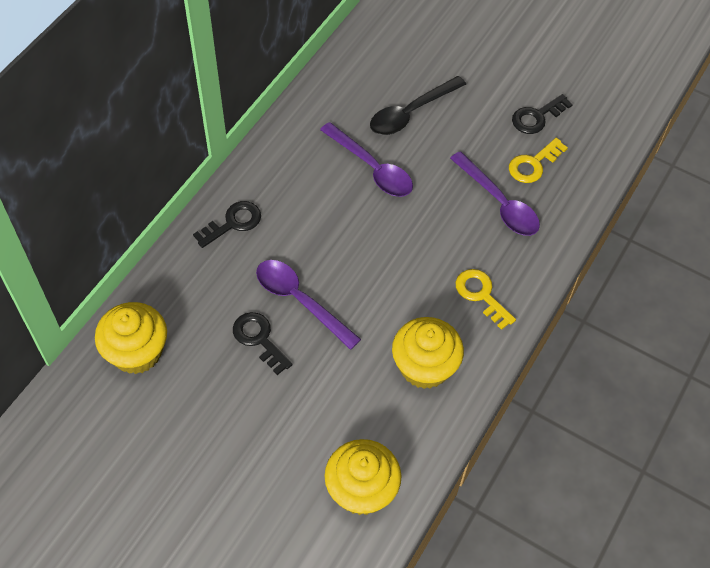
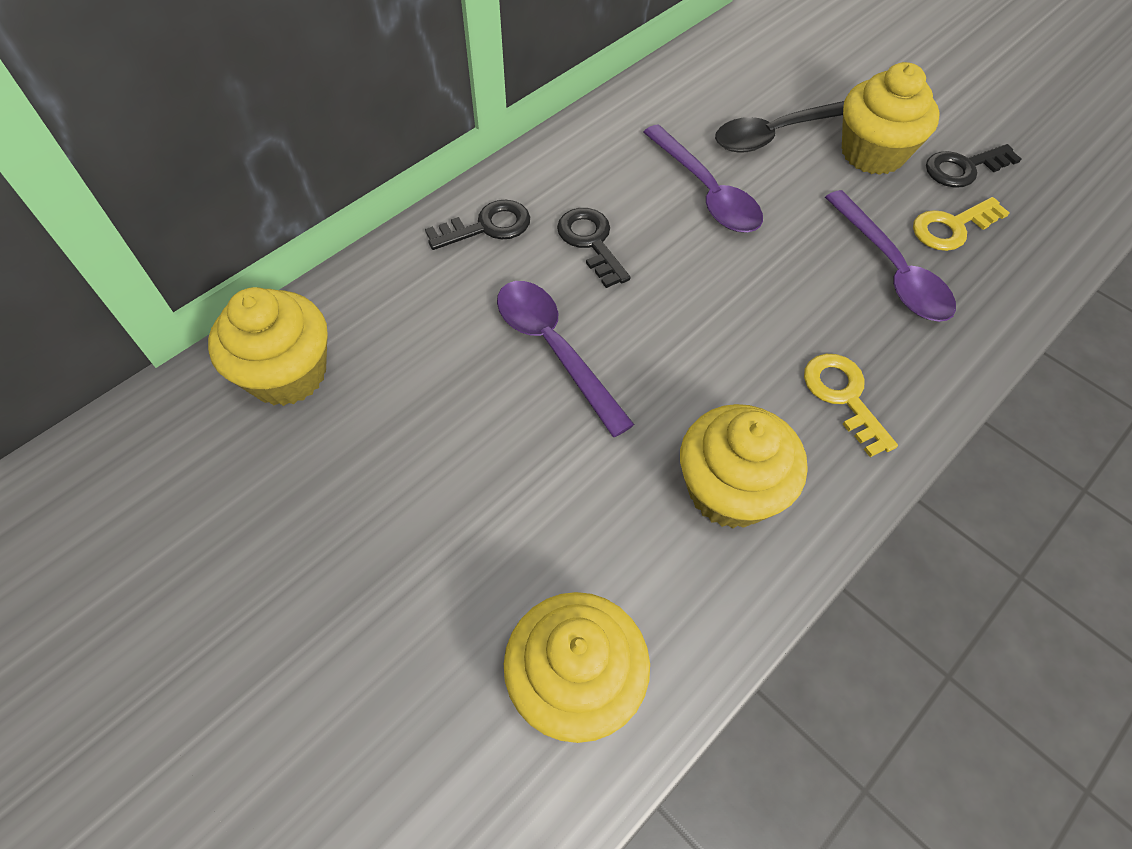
camera: 15 degrees right, 0 degrees up
black key [233,312,293,375] -> black key moved to [557,208,631,288]
none -> yellow cupcake [842,62,940,175]

